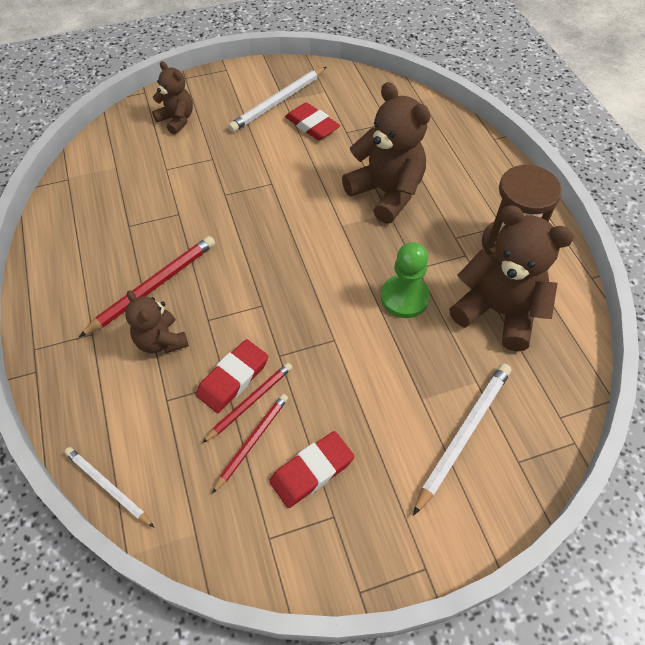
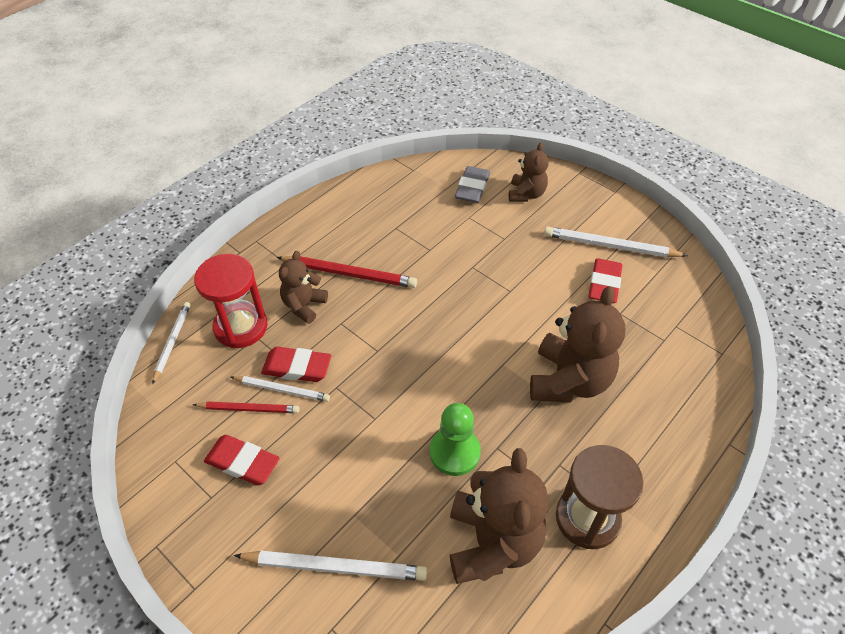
camera: 60 degrees right, 5 degrees down
red pencil [202,363,292,443] -> white pencil [231,376,330,402]
none -> red hourglass [194,254,268,348]
none -> grey eraser [455,166,490,203]

